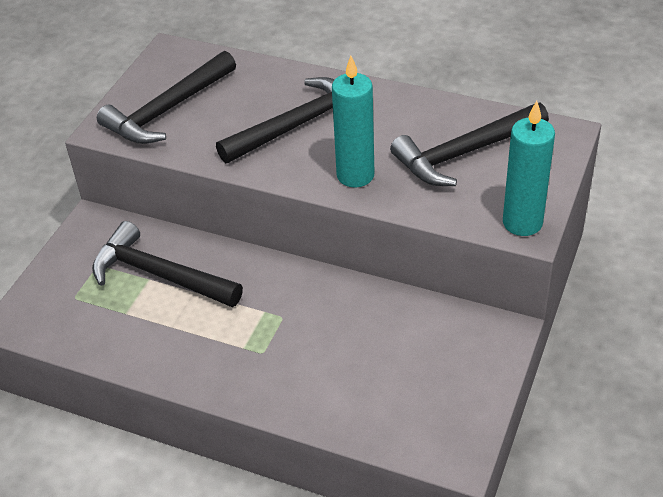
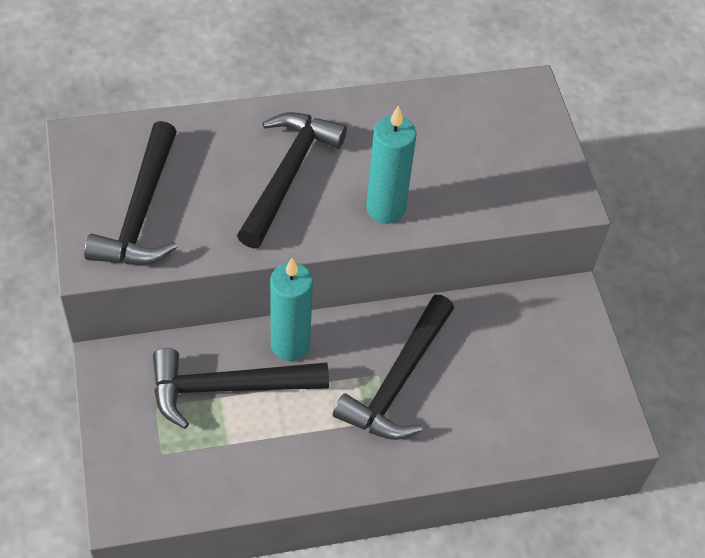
camera: 40 degrees left, 10 degrees up
black hammer [390,102,549,186] -> black hammer moved to [333,295,454,440]
turquoise candle [503,101,555,236] -> turquoise candle moved to [270,258,313,361]

